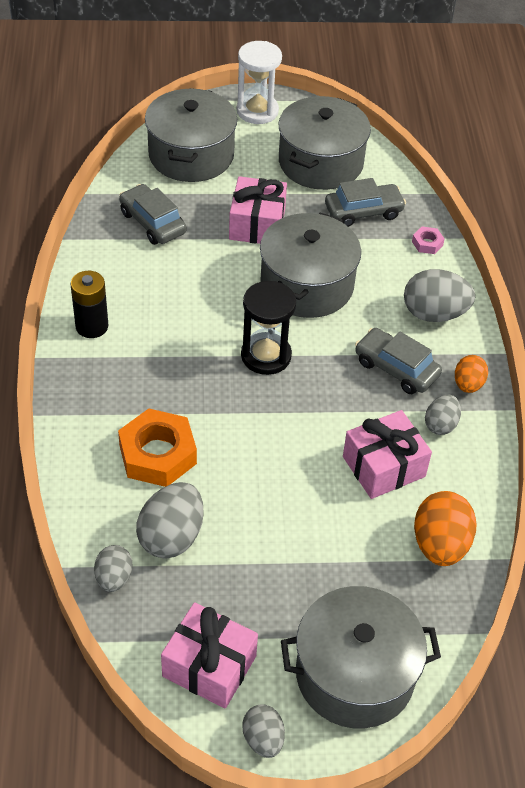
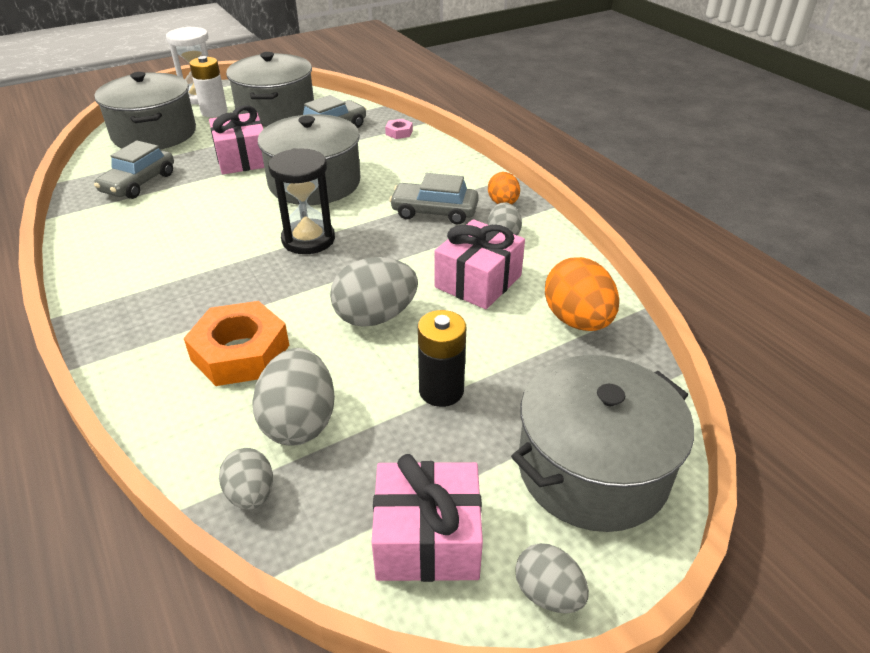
camera: 25 degrees left, 10 degrees down
black battery [71,271,108,338] -> black battery moved to [418,310,466,407]
grey car [119,184,186,245] -> grey car turned 90 degrees counterclockwise [94,140,174,199]
grey egg [404,269,475,322] -> grey egg moved to [330,257,418,327]
none -> white battery [189,56,227,117]

